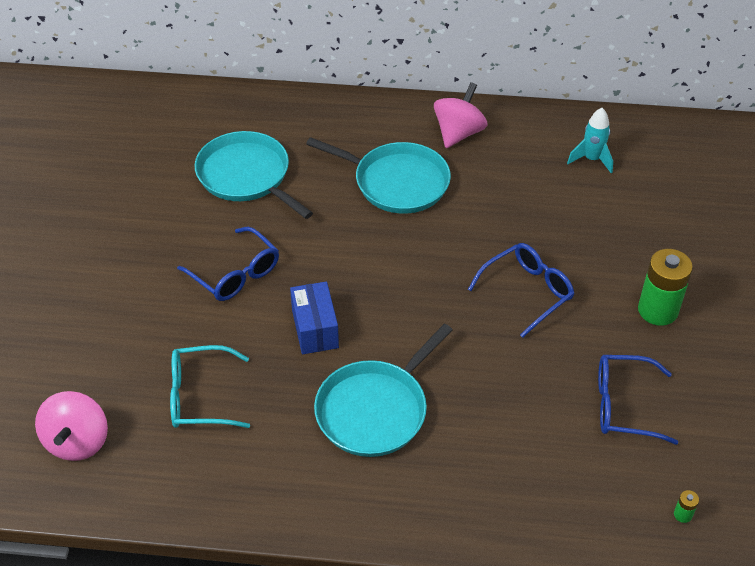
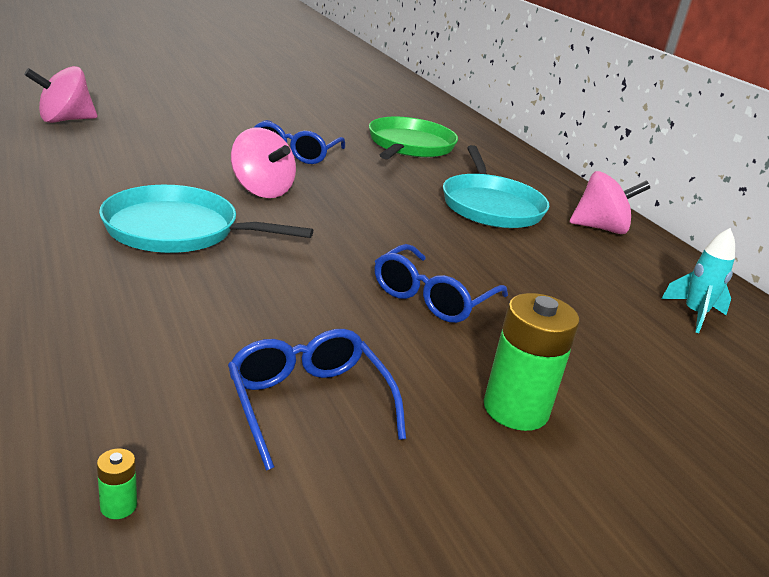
camera: 55 degrees right, 20 degrees down
turquoise glasses [170,345,250,428] -> none
turquoise pan [195,131,313,219] -> green pan [369,117,458,159]
blue box [290,281,339,354] -> pink spinning top [231,128,296,198]
blue glasses [468,243,574,338] -> blue glasses turned 105 degrees clockwise [375,244,508,323]

